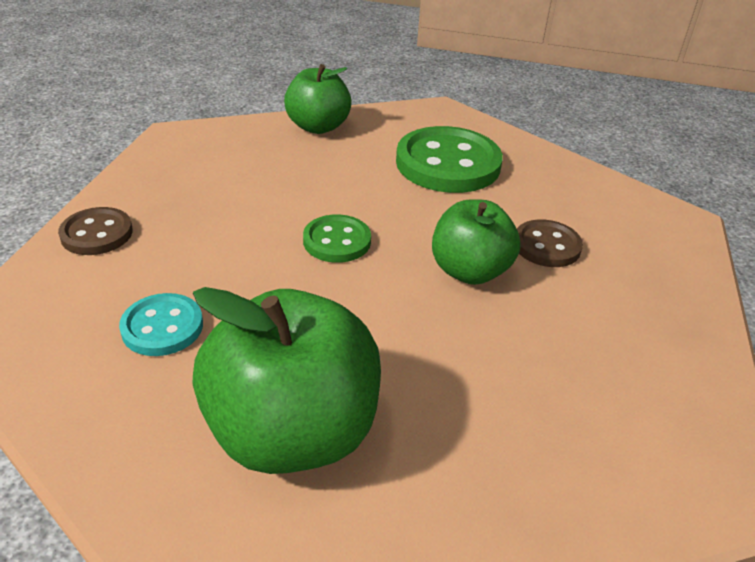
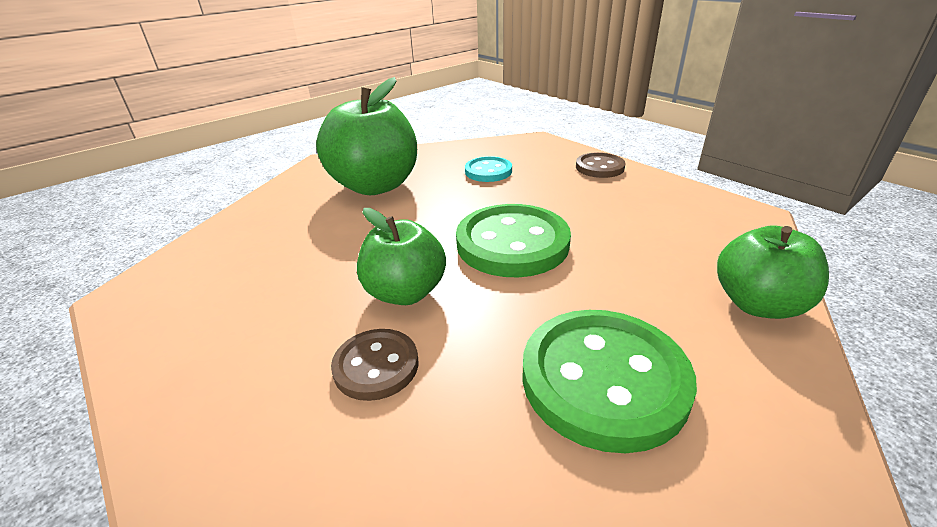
camera: 130 degrees right, 5 degrees down
green button [303,214,371,263] -> green button [456,204,571,277], size x1.82

